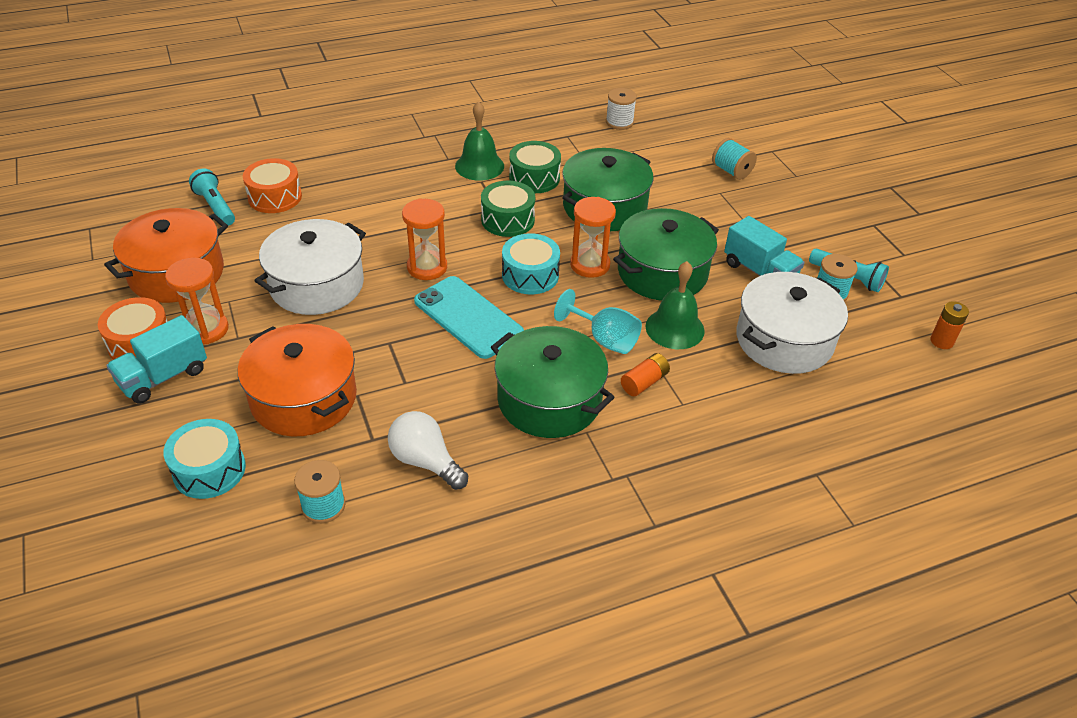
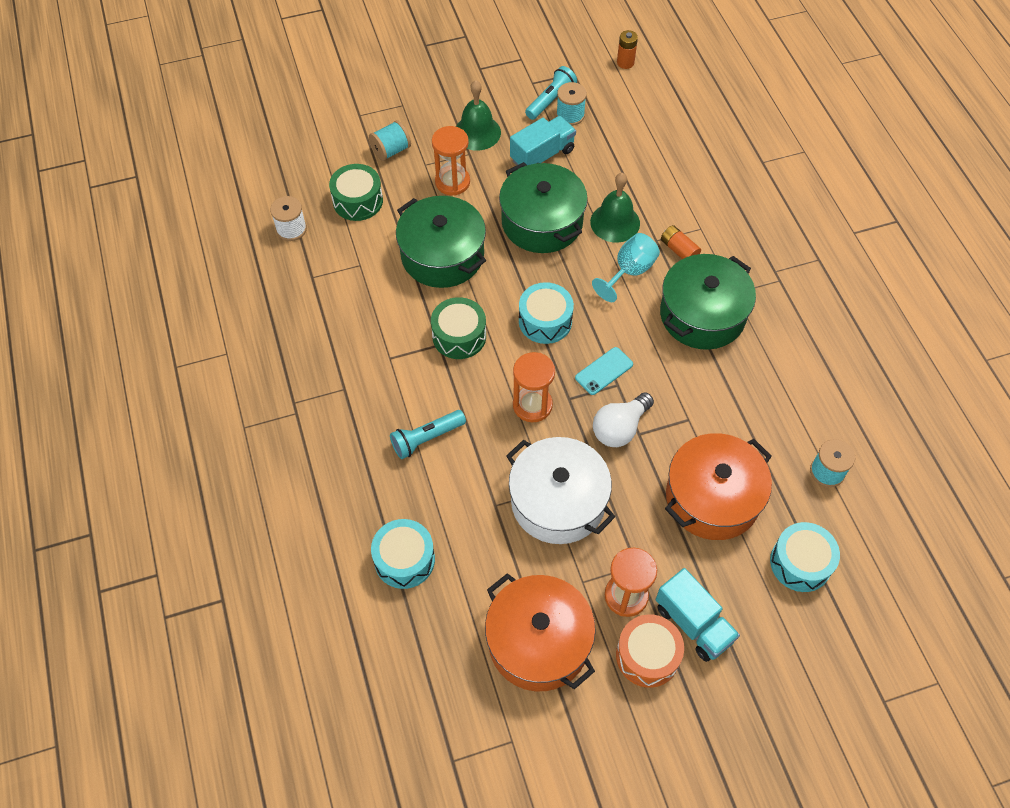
camera: 85 degrees left, 15 degrees up
turquoise flashlight [189,169,235,226] -> turquoise flashlight moved to [390,410,466,459]
orange drum [243,158,302,213] -> turquoise drum [371,519,435,589]
white light bulb [388,411,468,490] -> white light bulb moved to [593,392,654,447]
turquoise phone [414,276,524,359] -> turquoise phone [575,347,633,395], size x0.55
green bell [455,101,504,181] -> green bell moved to [456,80,501,151]
green drum [509,141,561,193] -> green drum moved to [329,164,383,221]
orange hourglass [570,197,616,278] -> orange hourglass moved to [432,126,470,195]
white pot [736,272,848,374] -> none

